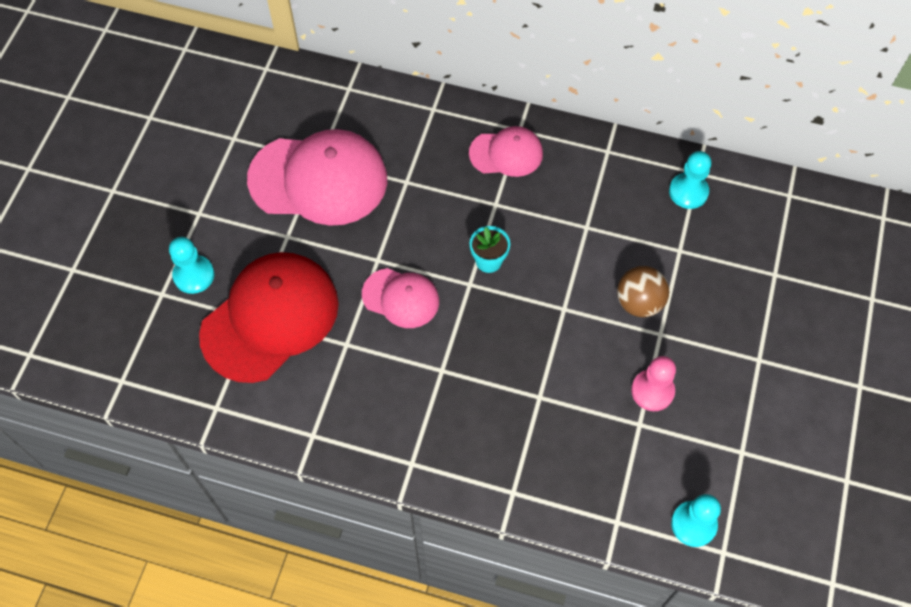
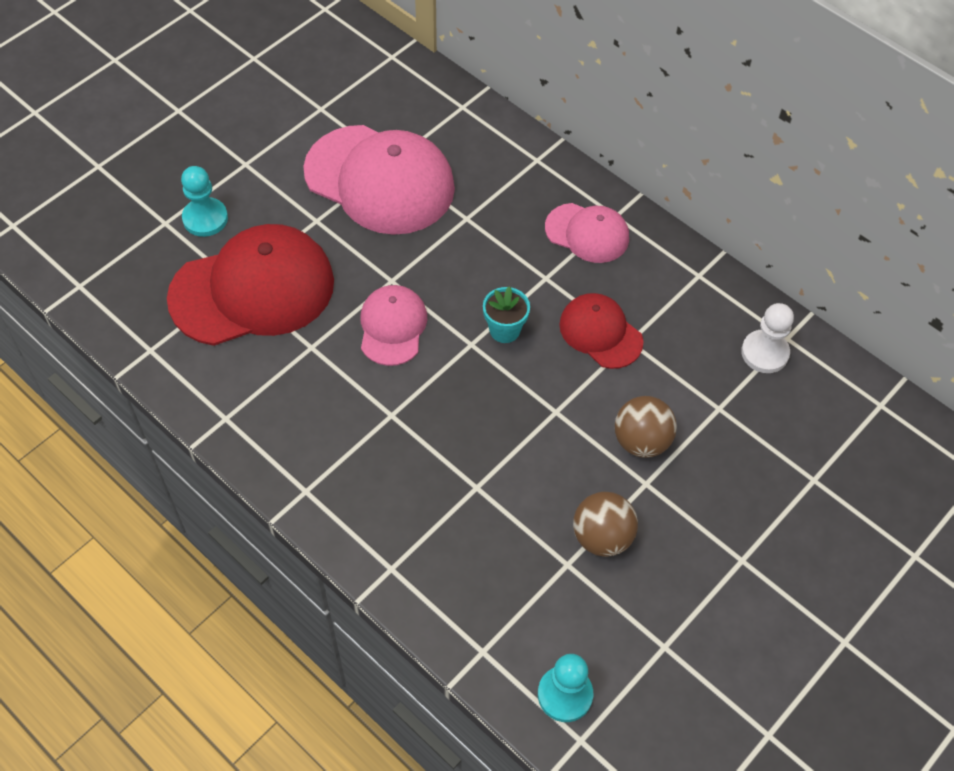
camera: 25 degrees right, 5 degrees down
pink cap [362,268,439,328] -> pink cap turned 135 degrees counterclockwise [361,285,427,366]
pink pawn [631,356,676,411] -> brown ball [573,492,638,557]
turquoise pawn [669,151,711,209] -> white pawn [741,303,794,373]
none -> red cap [559,293,643,369]

